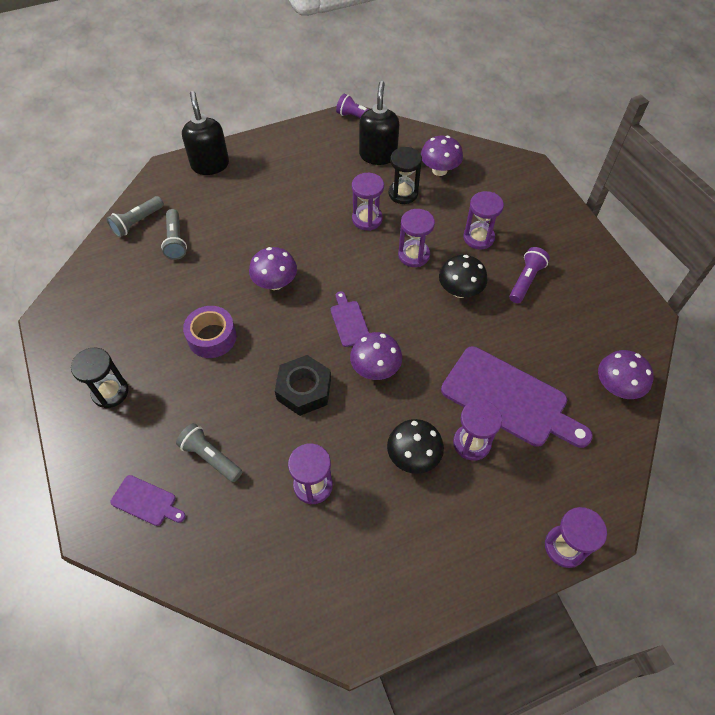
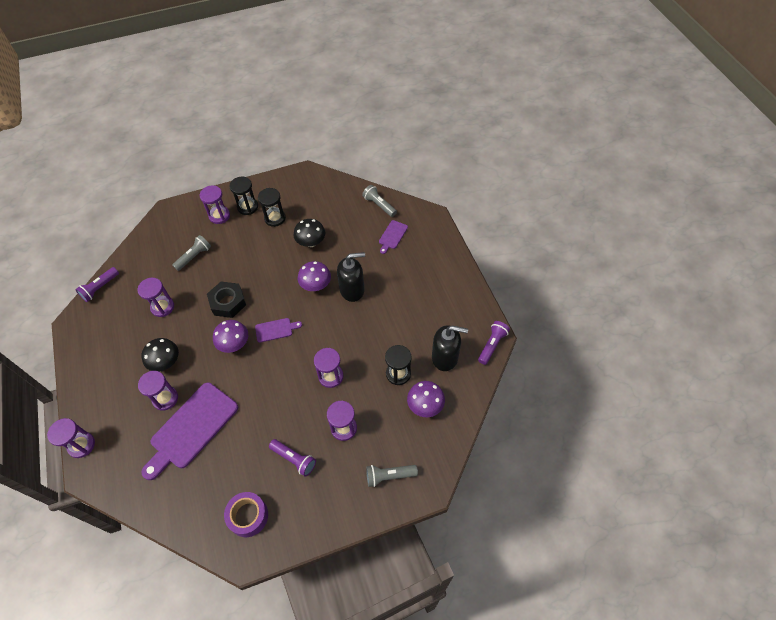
camera: 95 degrees right, 0 degrees up
purple cutting board [110,475,186,526] -> purple cutting board moved to [379,220,408,254]
grey flashlight [161,209,187,260] -> grey flashlight moved to [366,465,418,487]
black soap dispenser [182,91,229,175] -> black soap dispenser moved to [337,252,365,302]
purple tape [183,306,237,358] -> purple tape moved to [224,492,268,537]
purple hourglass [352,173,384,231] -> purple hourglass moved to [200,185,230,224]
black mushroom [439,255,488,298] -> black mushroom moved to [294,219,326,247]
purple mushroom [598,350,654,399] -> none
none -> purple flashlight [75,267,119,302]
none -> black hourglass [258,188,286,227]

